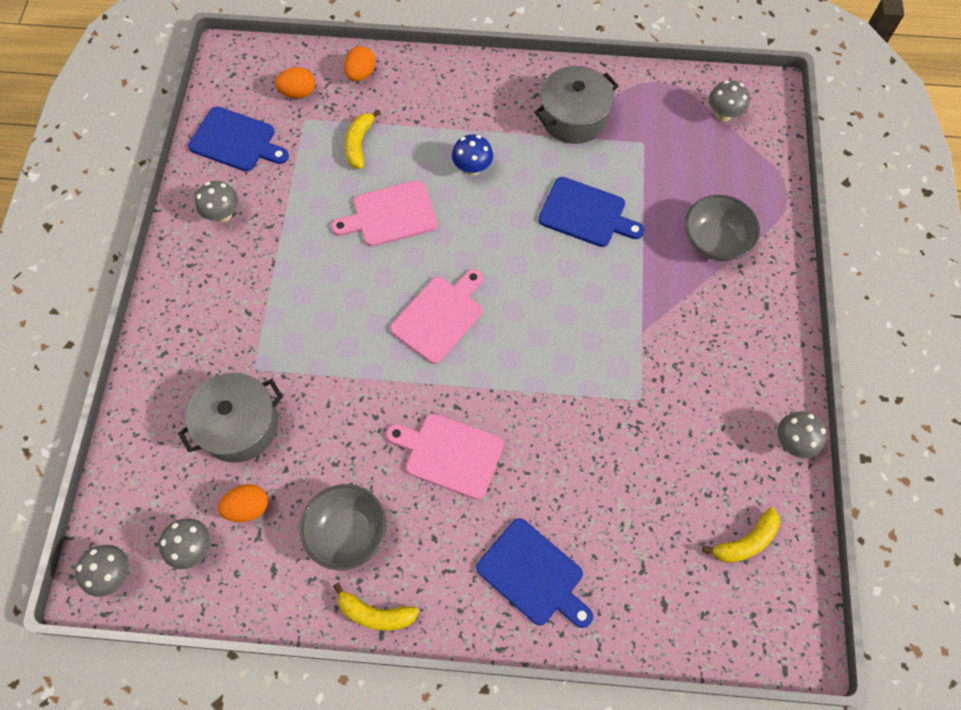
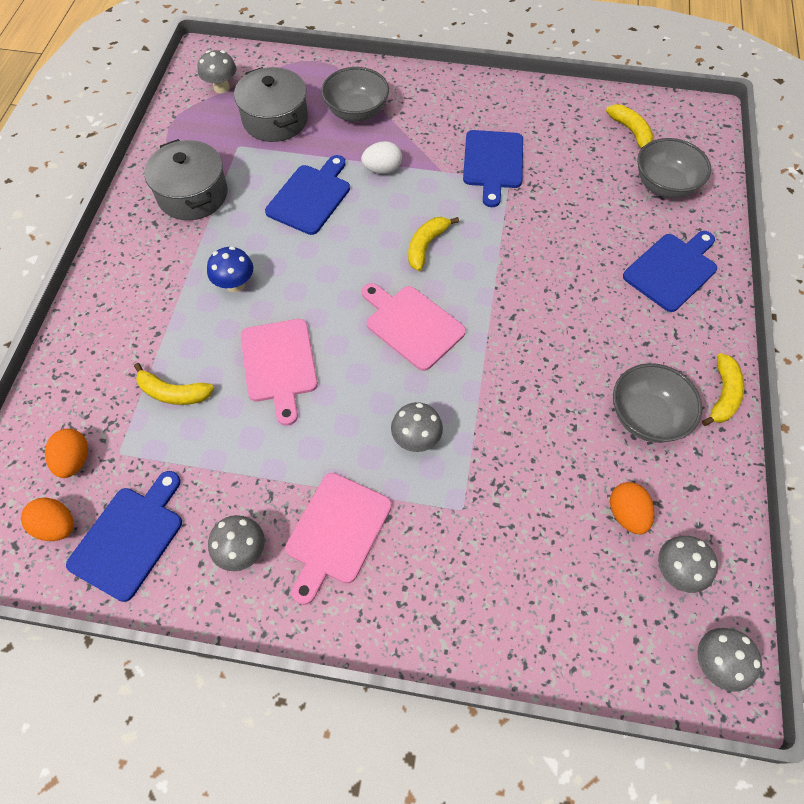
camera: 85 degrees left, 5 degrees down
grey pot [178,373,283,463] -> grey pot moved to [234,67,308,142]
orange egg [344,46,375,81] -> orange egg moved to [21,497,74,541]
pink cutting board [386,413,504,500] -> pink cutting board moved to [285,473,392,605]
grey mushroom [777,412,827,458] -> grey mushroom moved to [391,402,443,452]
none -> white egg [361,141,402,174]
none -> yellow banana [408,217,459,271]
none -> blue cutting board [463,130,523,207]
none -> grey bowl [637,138,711,198]

